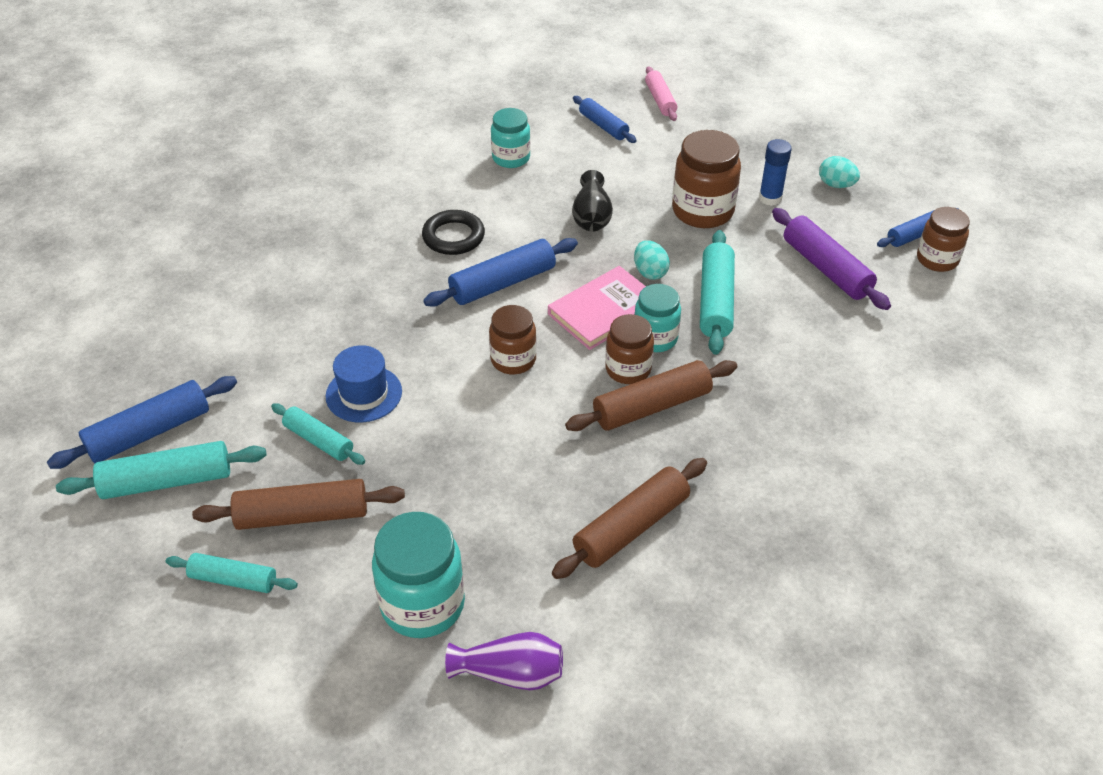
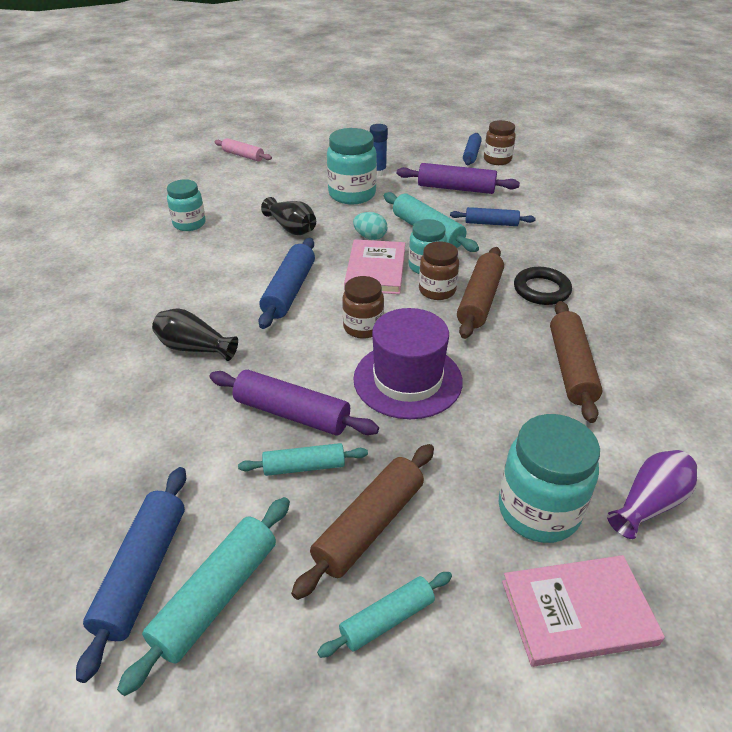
camera: 45 degrees left, 5 degrees down
blue hat [326,345,402,422] -> purple rolling pin [209,370,379,436]
black ring [422,210,485,255] -> black ring moved to [514,267,572,305]
blue rolling pin [573,96,637,143] -> blue rolling pin moved to [450,207,536,226]
brown jar [672,130,741,228] -> turquoise jar [327,128,377,205]
turquoise egg [819,156,860,188] -> none
none -> black vase [152,308,238,361]
none -> purple hat [353,308,463,419]
none -> pink book [502,555,665,667]

